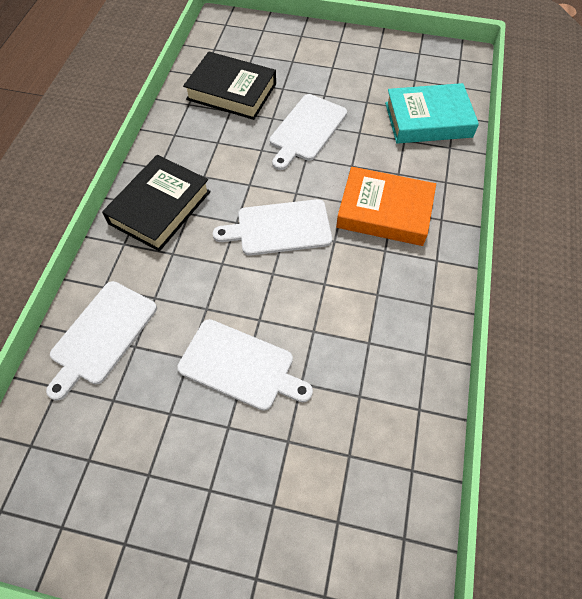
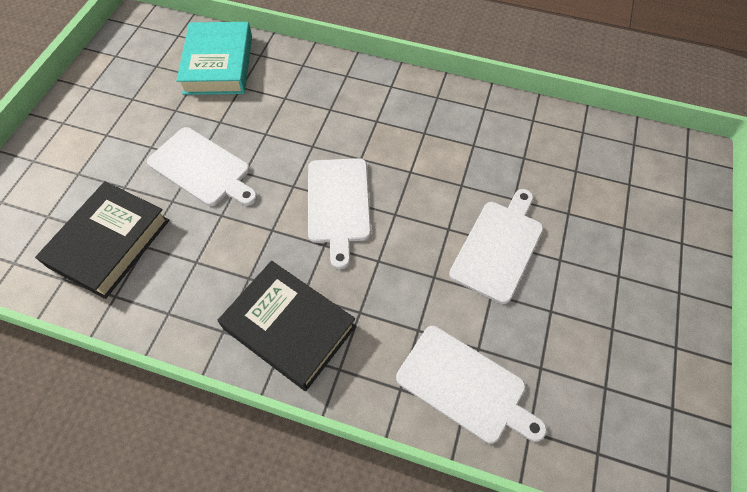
camera: 85 degrees left, 0 degrees up
orange book [336,167,436,246] -> none

